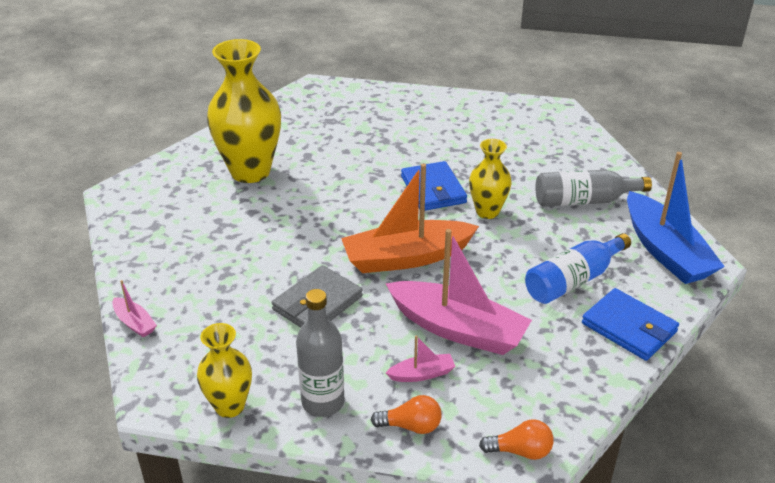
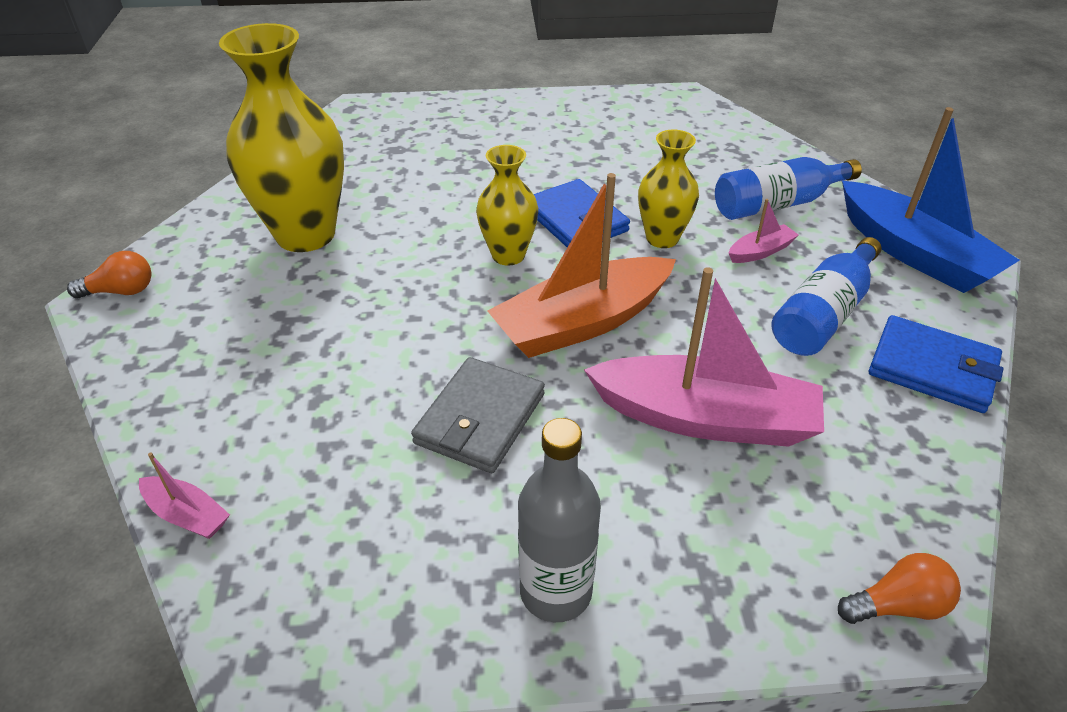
camera: 15 degrees left, 5 degrees up
yellow vase [197,323,252,418] -> yellow vase moved to [476,145,538,265]
orange light bulb [371,395,442,434] -> orange light bulb moved to [67,251,152,298]
pink boat [386,336,456,382] -> pink boat moved to [729,199,799,263]
grey bottle [536,170,652,207] -> blue bottle [715,157,862,220]

